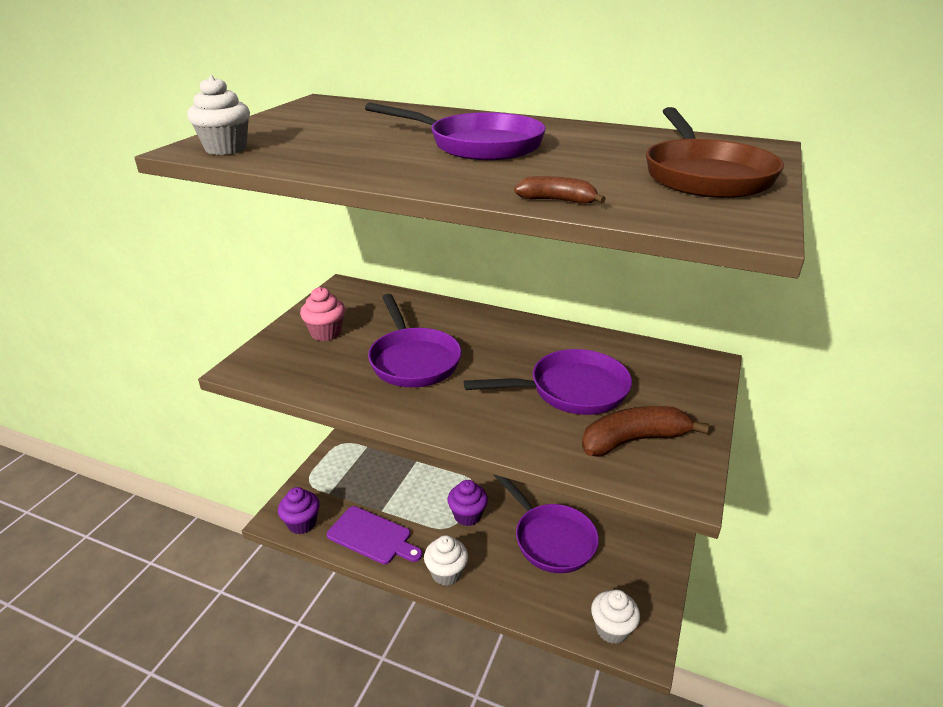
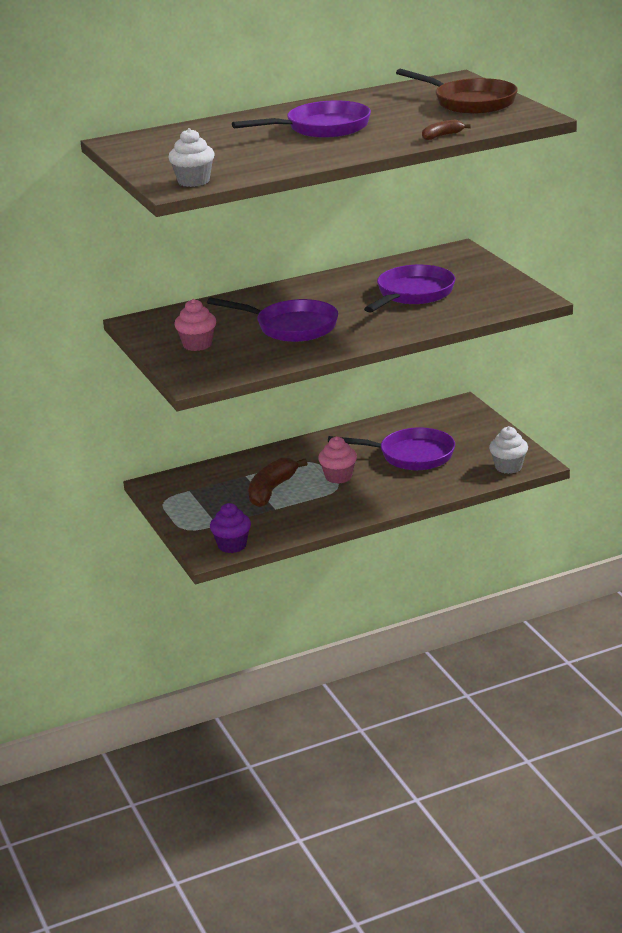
camera: 45 degrees left, 5 degrees down
purple cutting board [327,506,422,564] -> none
white cupcake [424,535,468,586] -> none
purple cupcake [448,480,488,526] -> pink cupcake [318,436,357,484]
brown banana [582,406,709,457] -> brown banana moved to [249,458,308,507]

